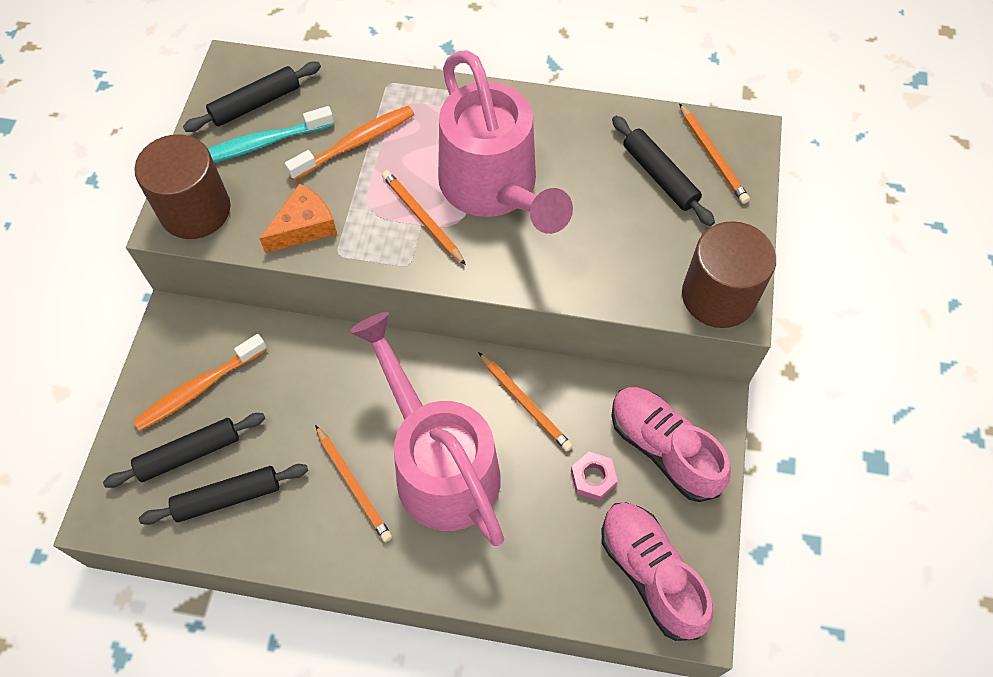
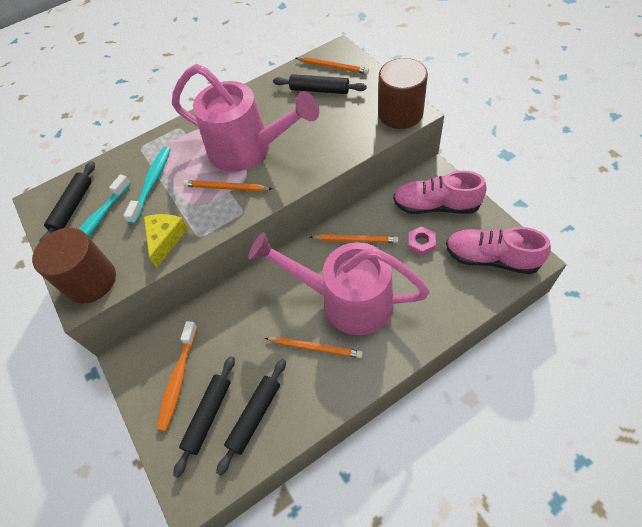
camera: 35 degrees left, 5 degrees down
orange cheese [259,183,337,253] -> yellow cheese [144,214,188,268]
orange toothbrush [285,106,414,180] -> turquoise toothbrush [123,147,171,224]

